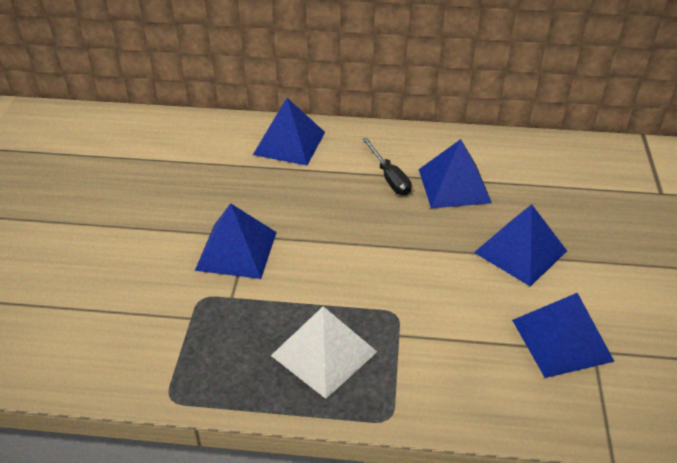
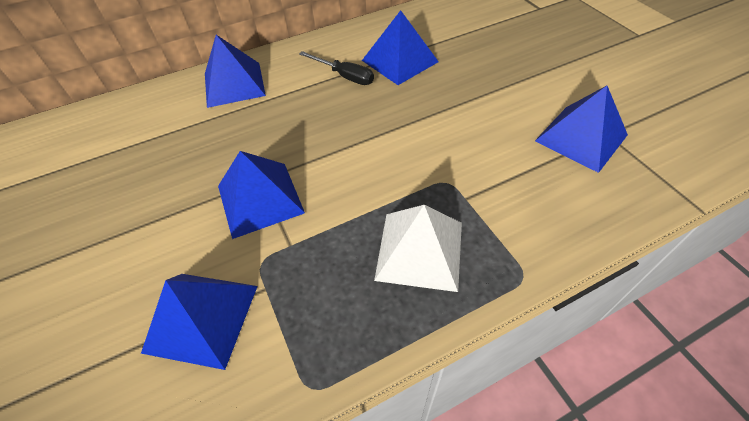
camera: 30 degrees left, 10 degrees up
blue pyramid [474,204,567,286] -> blue pyramid moved to [141,274,258,370]

